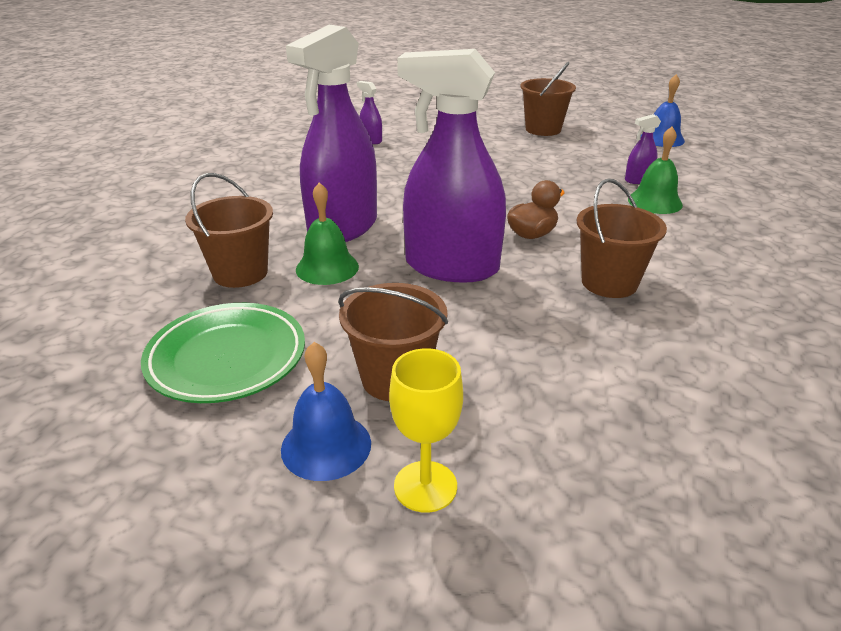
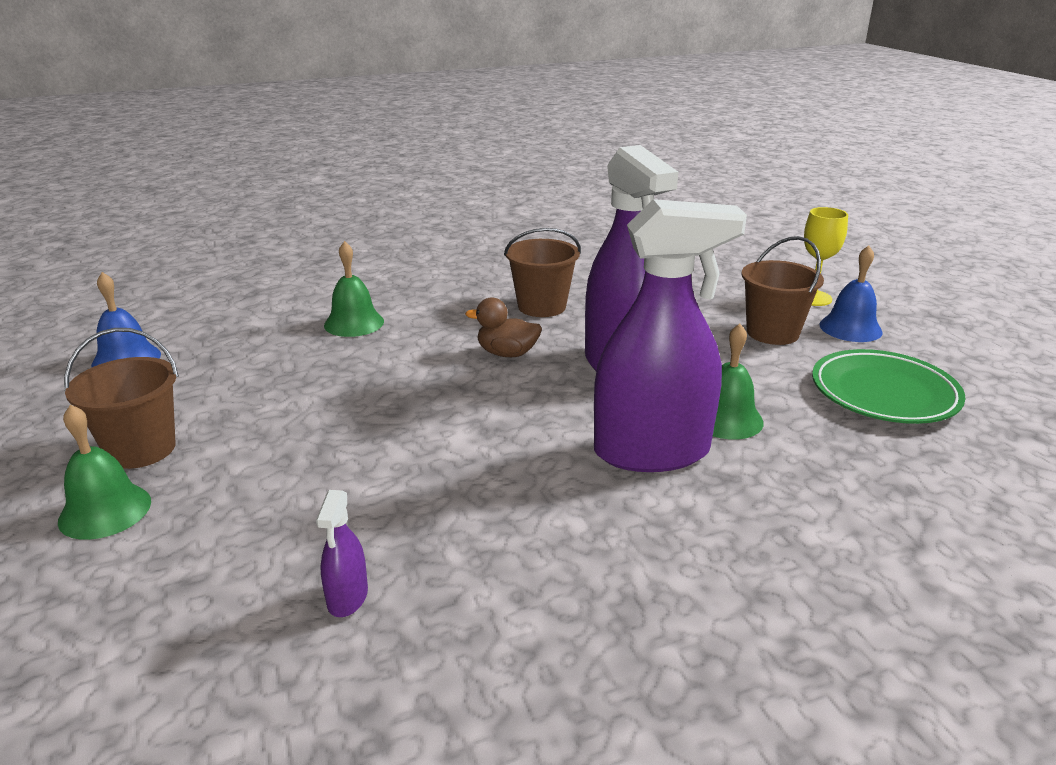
camera: 130 degrees left, 5 degrees down
brown bucket [185,173,273,288] -> none
purple spray bottle [625,114,661,184] -> none
none -> green bell [58,404,151,540]

